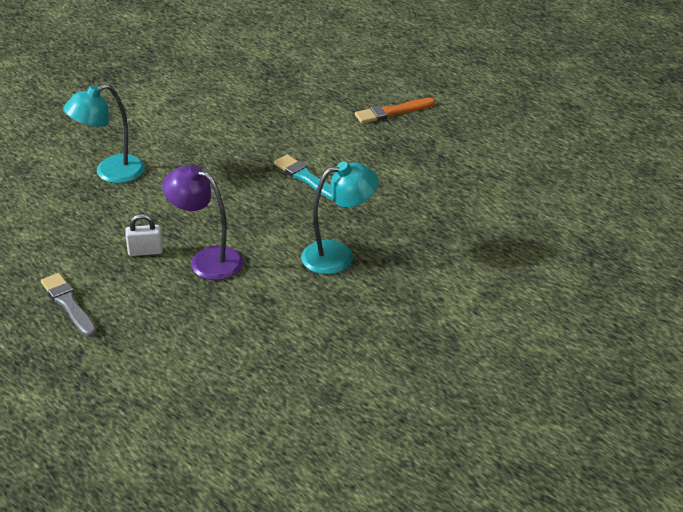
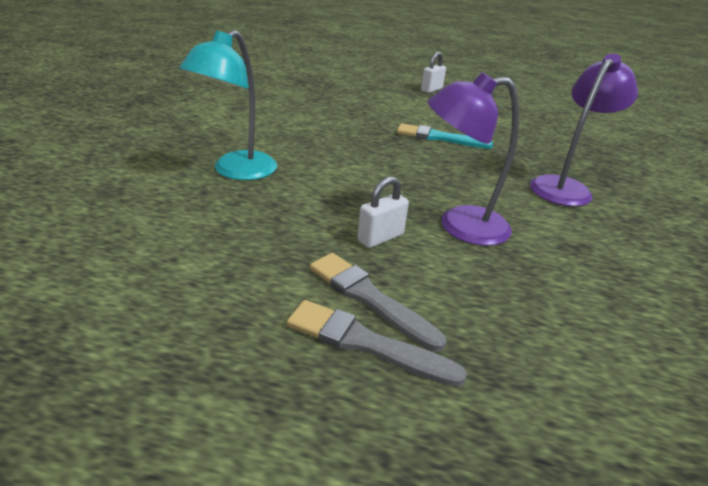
camera: 35 degrees left, 5 degrees down
turquoise lamp [301,161,379,274] -> purple lamp [530,54,638,207]
orange brush [355,98,435,124] -> white padlock [421,52,446,93]
none -> grey brush [310,253,446,351]

